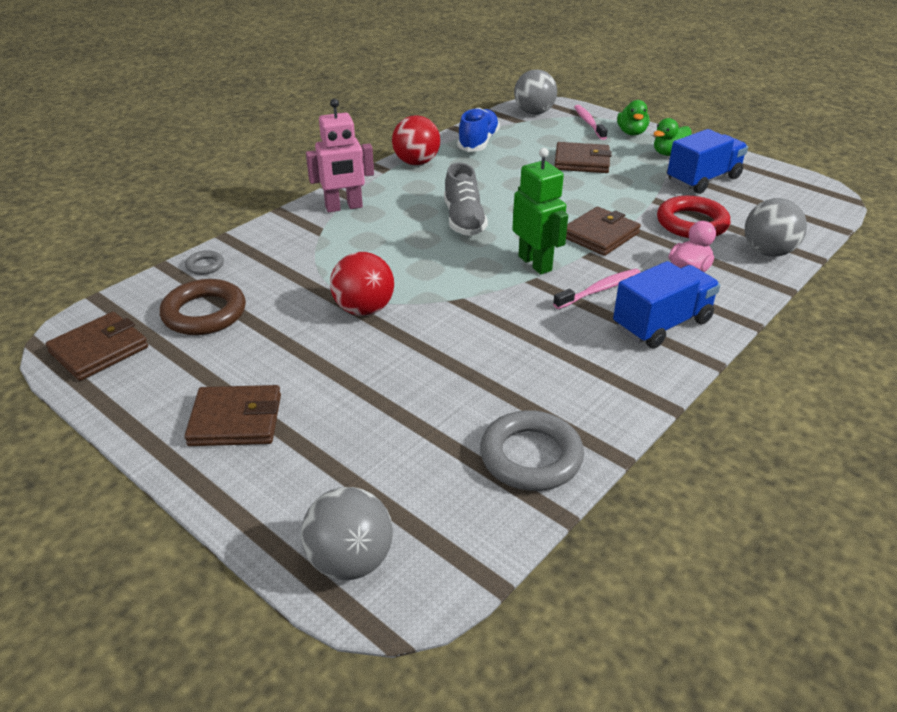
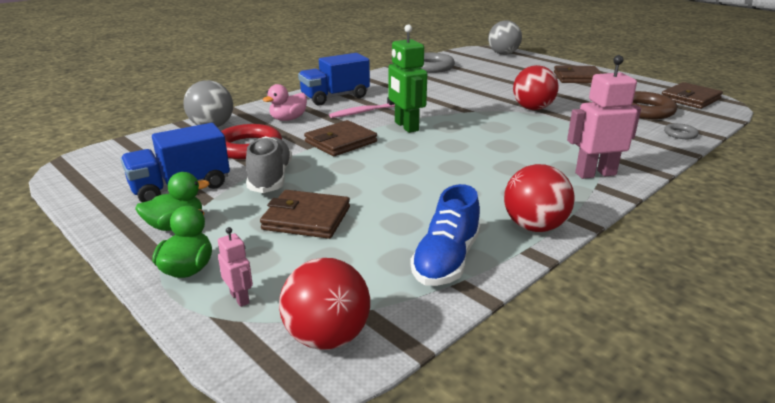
camera: 175 degrees left, 10 degrees down
grey shoe [444,163,488,236] -> grey shoe moved to [246,136,292,193]
grey ball [514,69,557,115] -> red ball [279,258,370,350]
pink toothbrush [574,105,608,140] -> pink robot [218,227,253,307]

